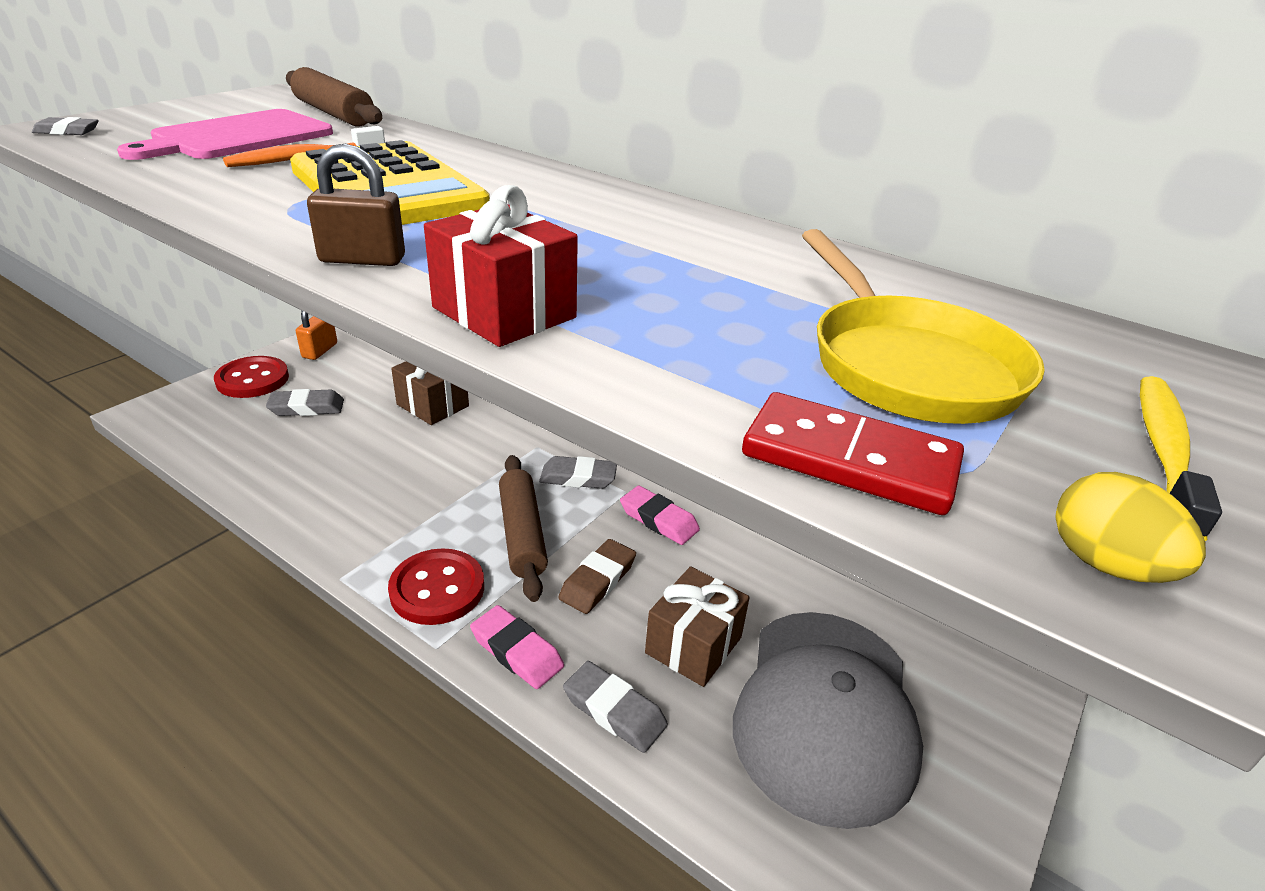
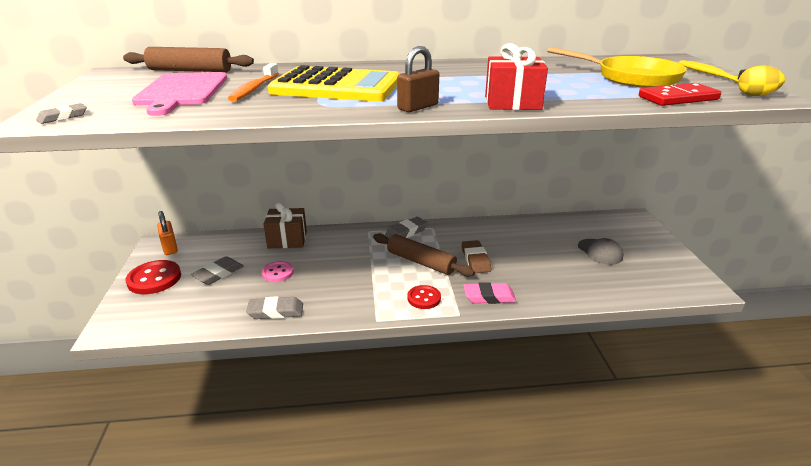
camera: 40 degrees left, 5 degrees down
red button [388,548,484,625] -> red button [407,285,441,309], size x0.63
grey eraser [563,661,668,753] -> grey eraser moved to [246,296,303,319]
pink eraser [620,486,700,545] -> none
brown gift [645,566,750,687] -> none
grey cap [733,612,923,829] -> grey cap [578,238,623,265], size x0.44
none -> pink button [261,261,294,282]

